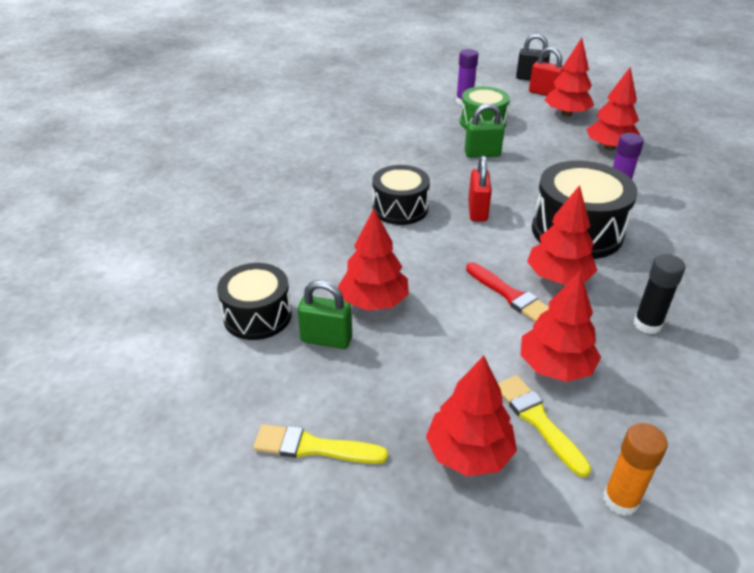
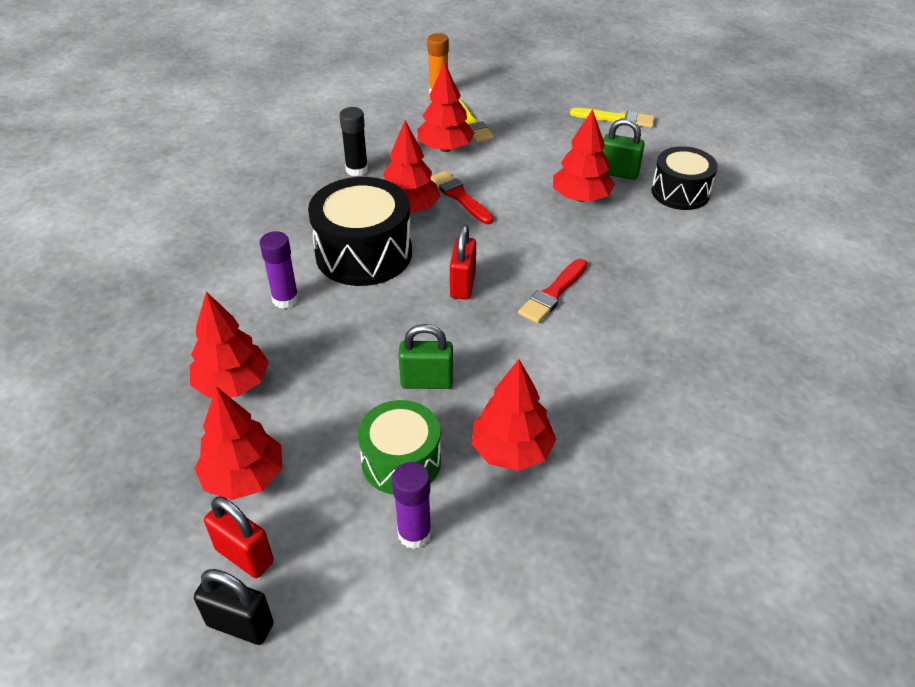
camera: 175 degrees left, 5 degrees up
black drum [372,165,430,225] -> red brush [518,259,587,323]
red tree [426,356,517,476] -> red tree moved to [472,360,556,471]

